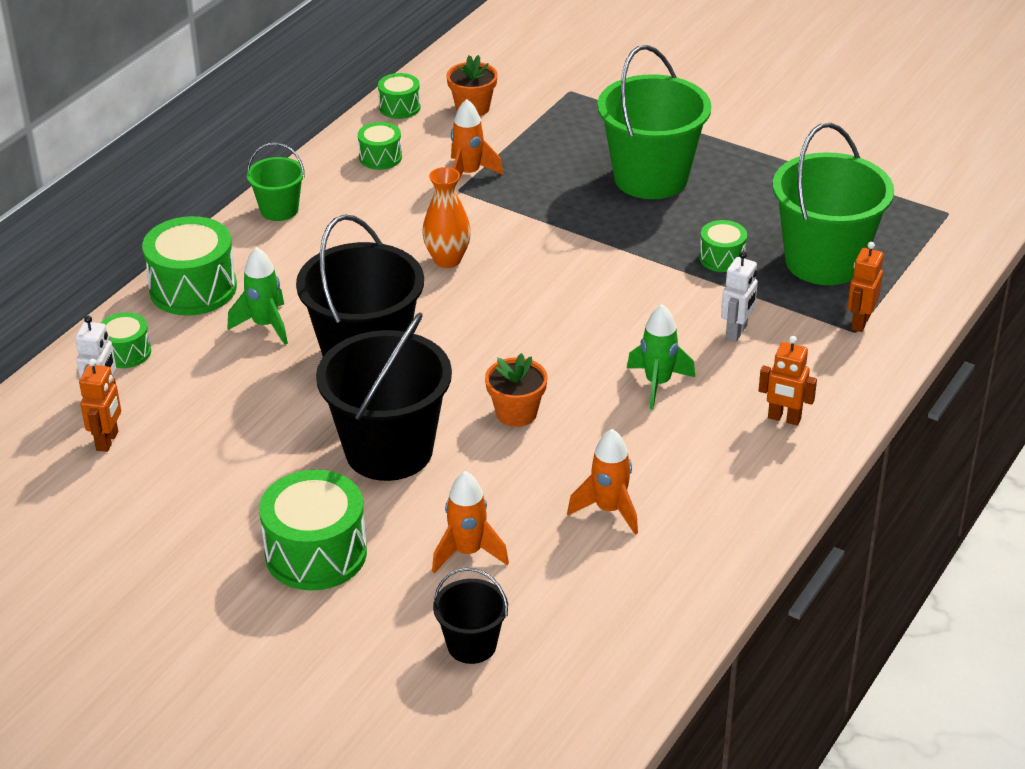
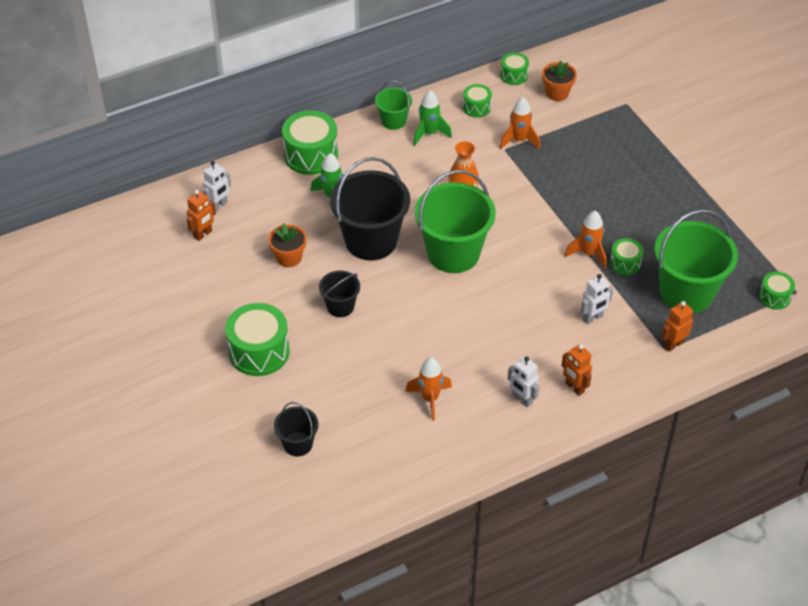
camera: 30 degrees right, 10 degrees up
green drum [101,312,151,368] -> green drum moved to [759,272,795,309]
black bucket [316,312,452,481] -> black bucket [319,271,360,317], size x0.50
orange rocket [432,471,509,573] -> orange rocket moved to [565,211,607,269]
orange flower pot [485,353,548,427] -> orange flower pot moved to [268,223,307,267]
green bucket [597,45,711,199] -> green bucket moved to [415,170,496,273]
green rocket [627,304,695,409] -> green rocket moved to [413,90,452,146]
none -> white robot [507,356,539,407]

